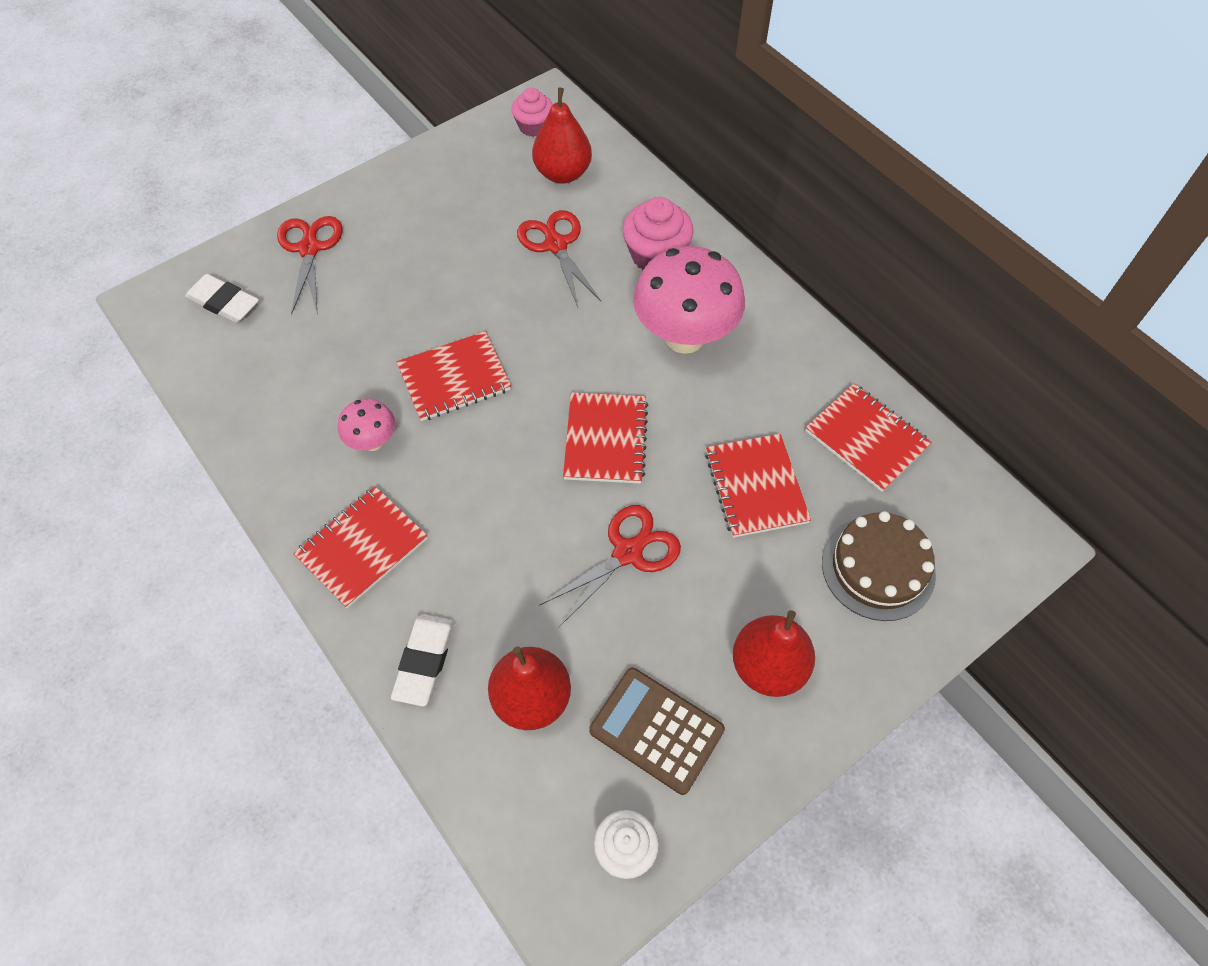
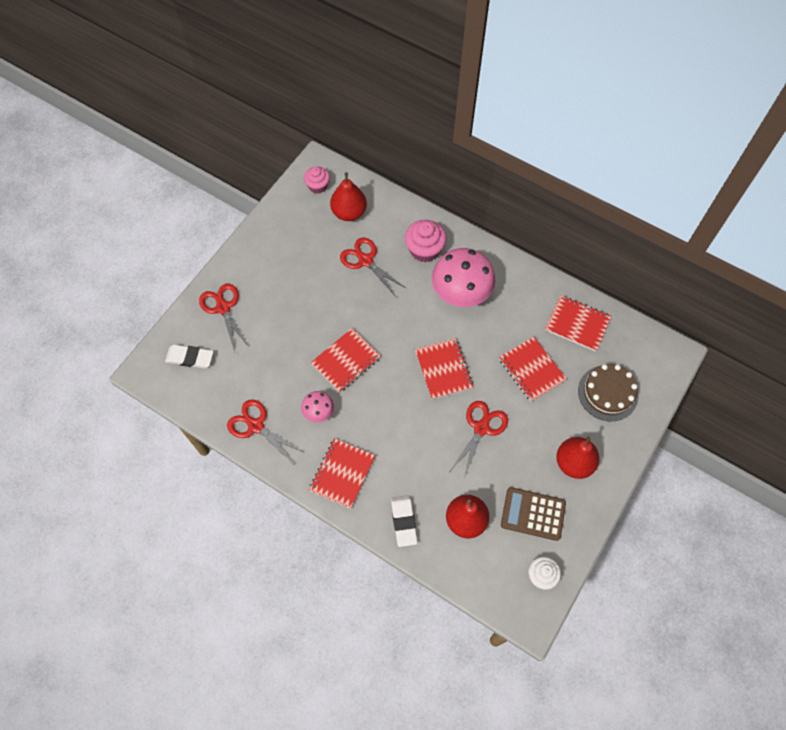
camera: 20 degrees left, 5 degrees up
none -> red scissors [227,400,305,463]

